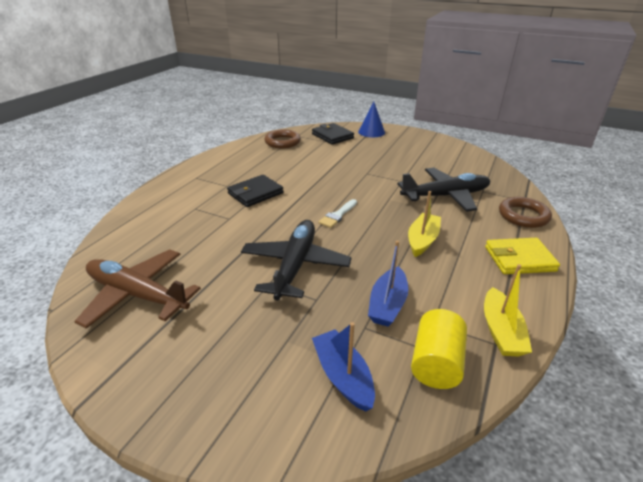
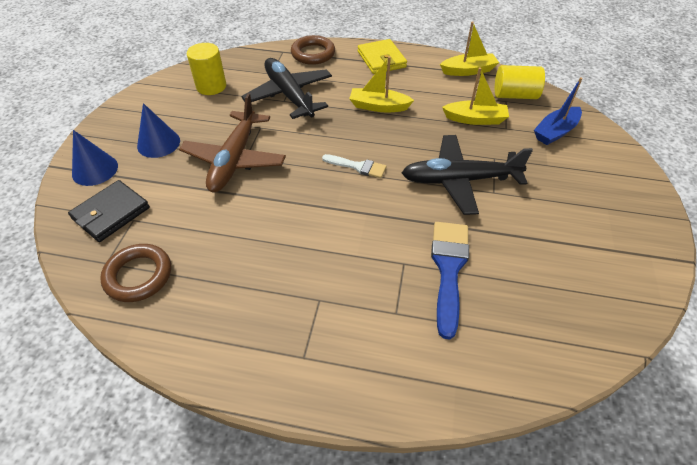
camera: 105 degrees left, 15 degrees up
brown plane [74,249,201,329] -> brown plane moved to [179,93,286,192]
black wallet [227,175,284,207] -> none
blue boat [368,241,408,326] -> yellow boat [442,68,509,125]
none -> blue cone [137,103,180,158]
none -> yellow cylinder [187,43,226,95]
none -> blue brush [431,222,469,340]

